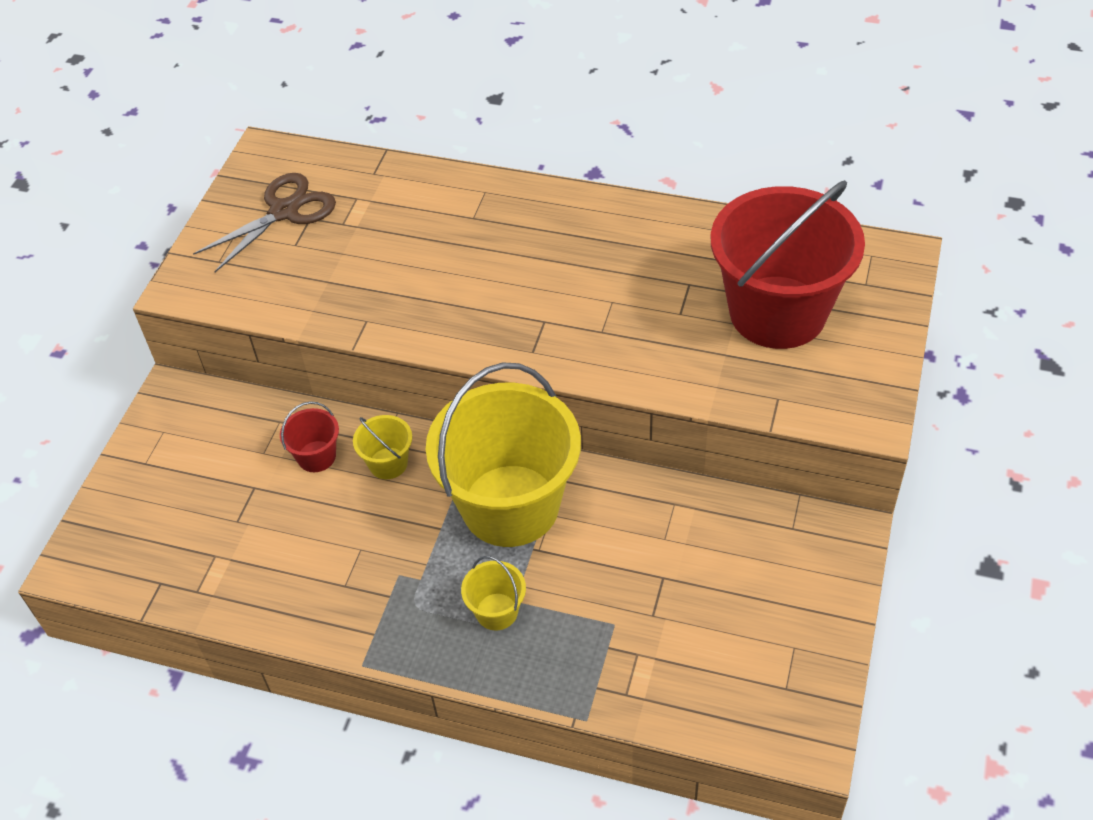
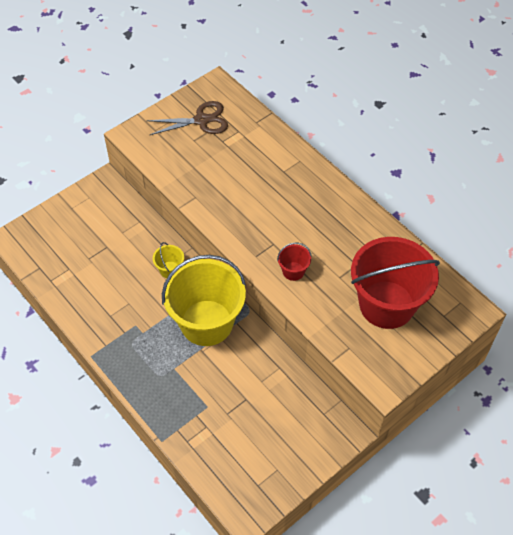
camera: 30 degrees right, 5 degrees up
red bucket [280,401,339,472] -> red bucket moved to [277,243,312,281]
yellow bucket [461,556,526,631] -> none

